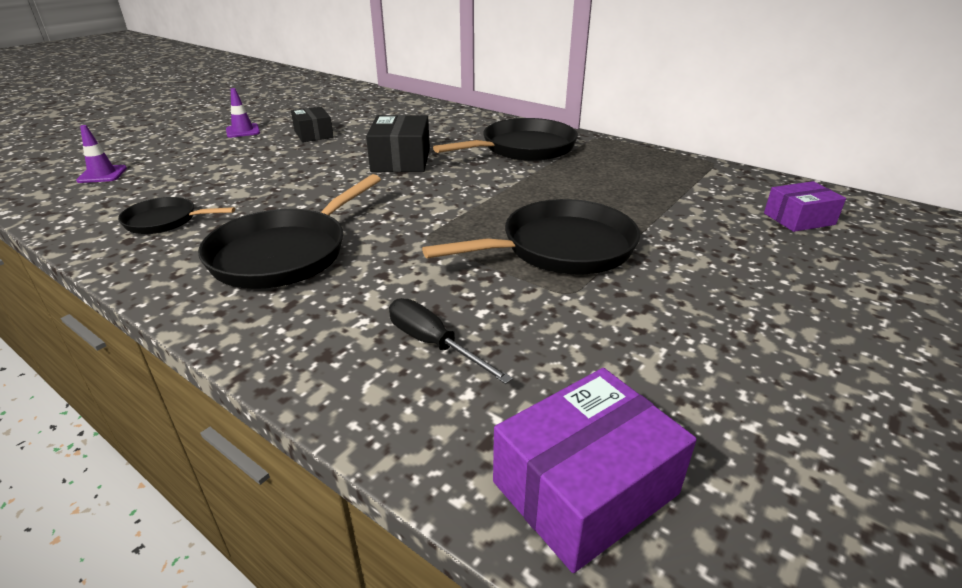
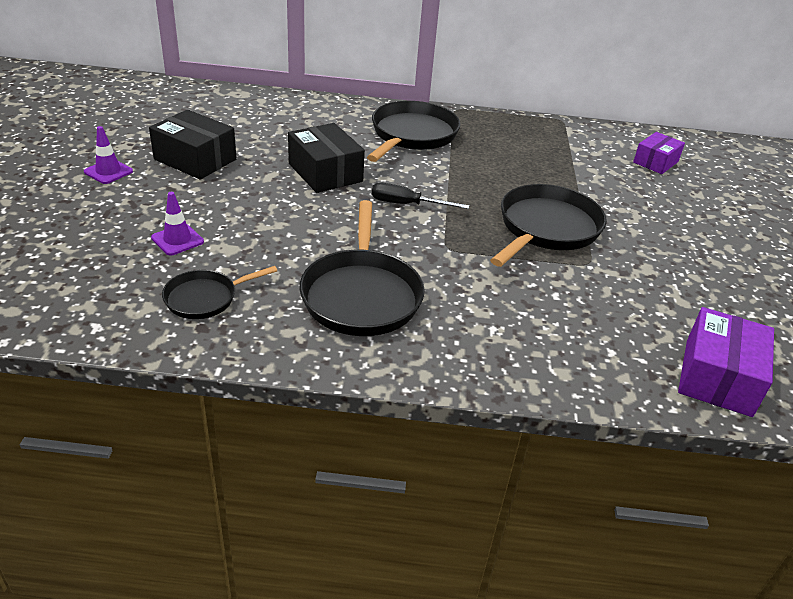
camera: 35 degrees left, 5 degrees up
purple traffic cone [76,125,127,183] -> purple traffic cone moved to [151,192,204,255]
black box [291,107,334,142] -> black box [149,110,237,179], size x1.52
black screwdriver [389,298,513,384] -> black screwdriver moved to [372,183,469,209]

